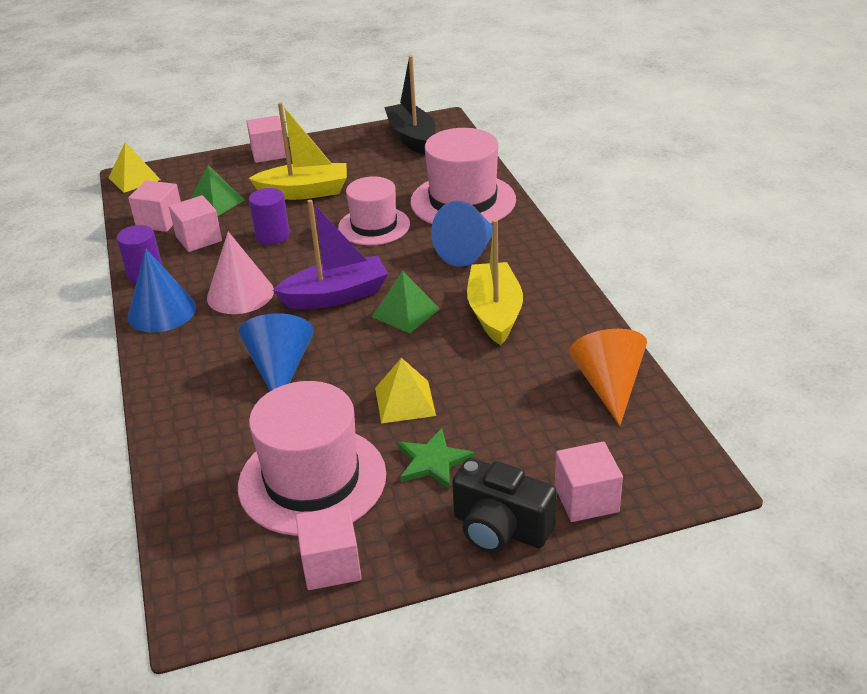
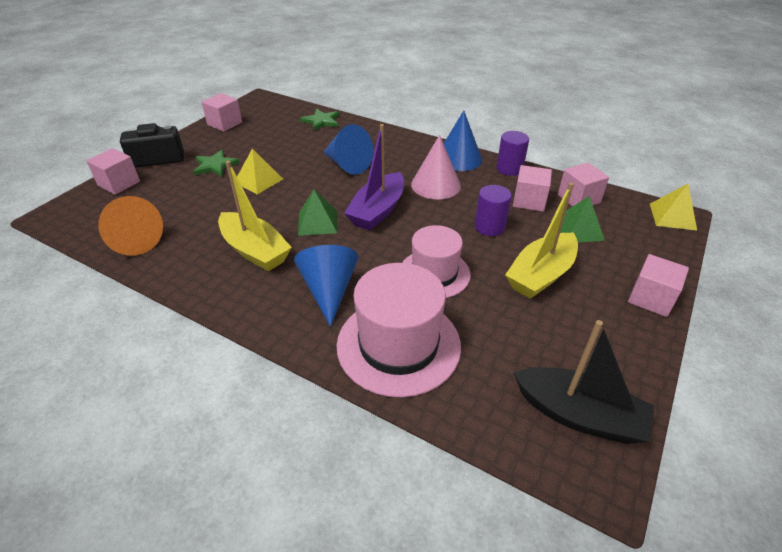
camera: 135 degrees right, 5 degrees up
pink hat [238,381,386,536] -> none
none -> green star [300,109,339,131]

